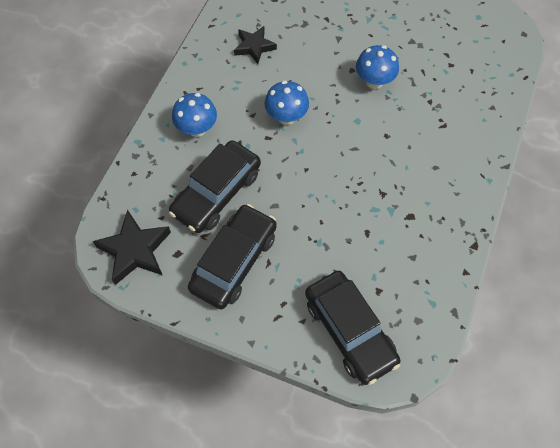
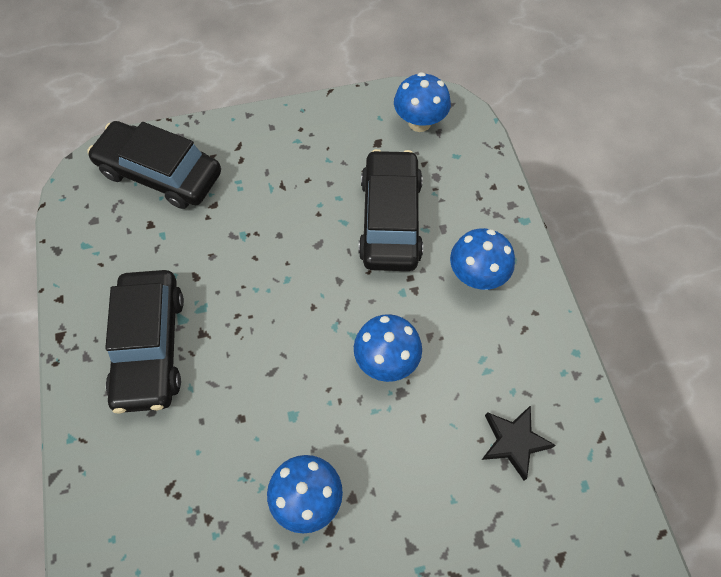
camera: 145 degrees right, 0 degrees up
black star [92,210,171,285] -> blue mushroom [394,72,451,132]
black car [188,204,277,309] -> black car moved to [105,270,184,414]

